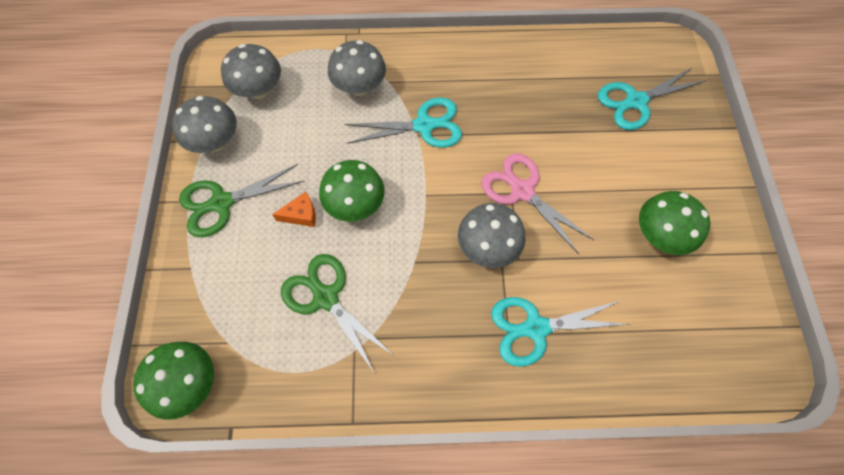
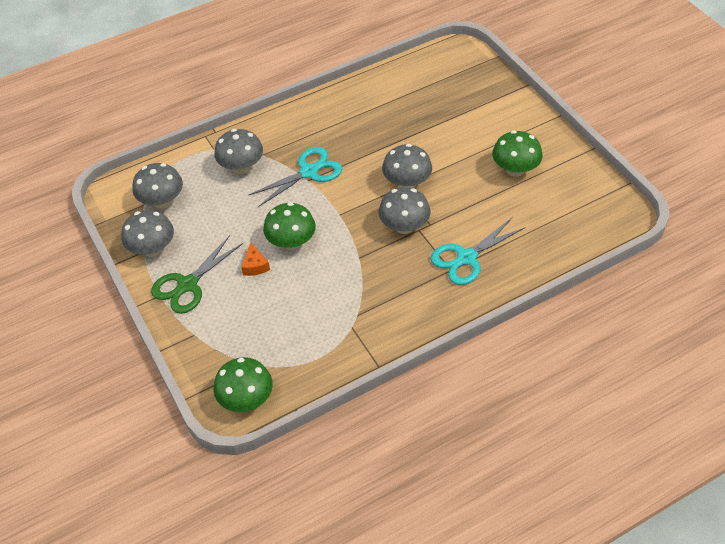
camera: 25 degrees left, 15 degrees down
orange cheese [272,192,316,227] -> orange cheese turned 120 degrees clockwise [241,242,270,276]
green scissors [281,254,394,372] -> none
pink scissors [481,153,594,254] -> grey mushroom [382,144,432,188]
turquoise scissors [598,67,707,130] -> none

